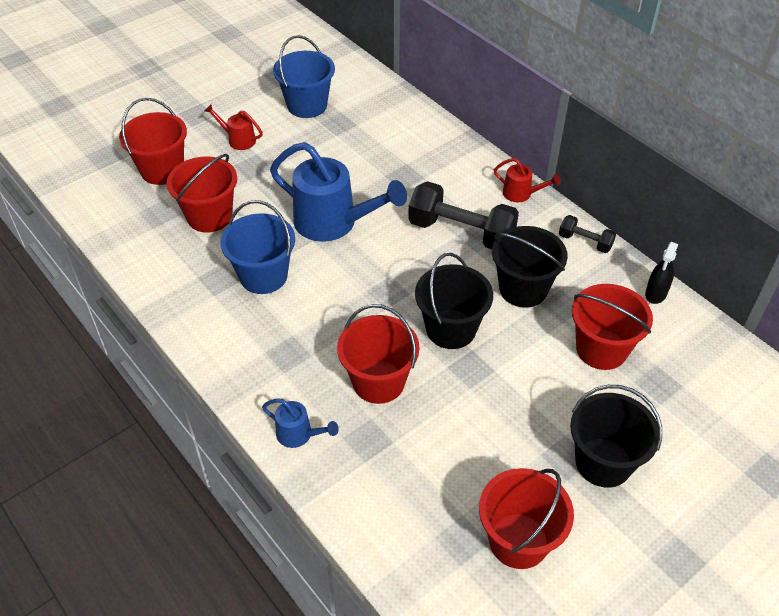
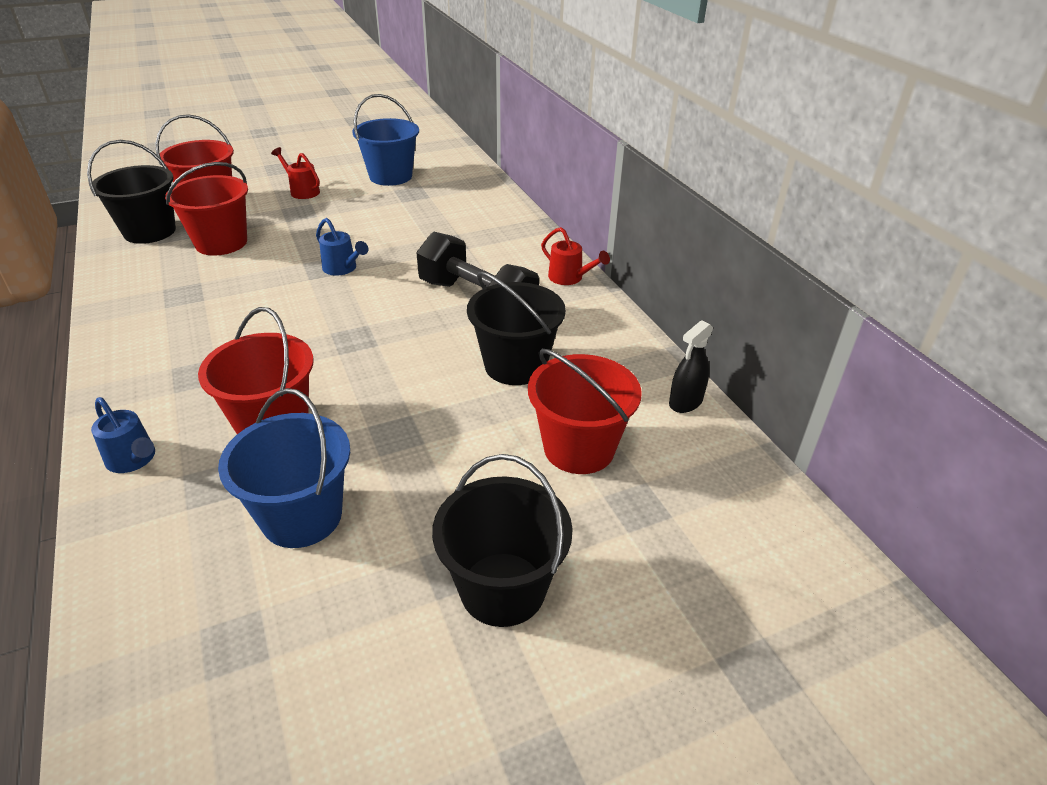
camera: 15 degrees right, 10 degrees down
blue bucket [221,200,295,294] -> blue bucket moved to [218,388,350,548]
blue watering can [270,142,407,242] -> blue watering can [316,218,369,276], size x0.47
black bucket [415,253,493,349] -> black bucket moved to [87,140,176,244]
red bucket [479,468,574,569] -> none
black dumbbell [559,215,616,253] -> none

